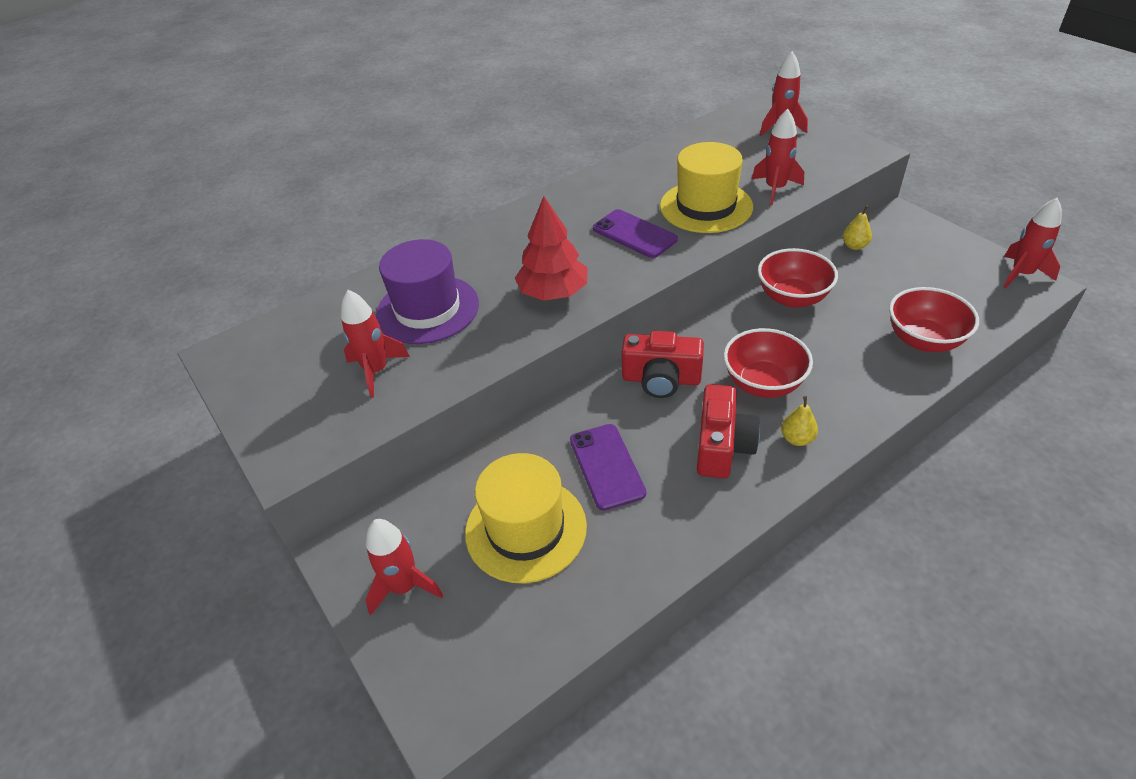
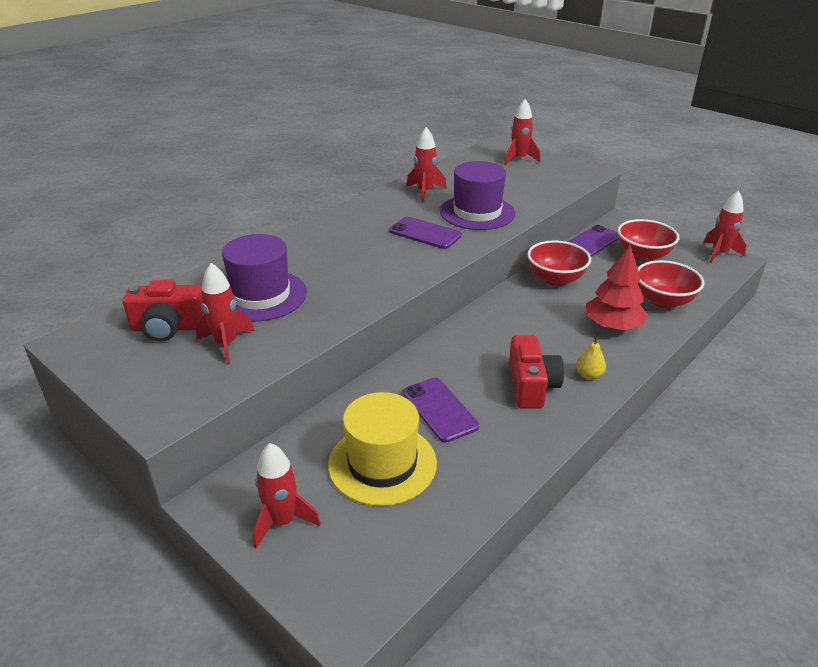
camera: 15 degrees left, 10 degrees down
red tree [515,196,587,301] -> red tree moved to [586,245,648,330]
red camera [622,331,704,398] -> red camera moved to [122,280,204,342]
yellow hat [660,142,753,233] -> purple hat [440,161,515,230]
red bowl [724,328,813,398] -> red bowl moved to [618,219,679,262]
red rocket [752,109,804,205] -> red rocket moved to [406,127,447,202]
yellow pear [843,205,872,250] -> purple phone [568,225,619,257]

